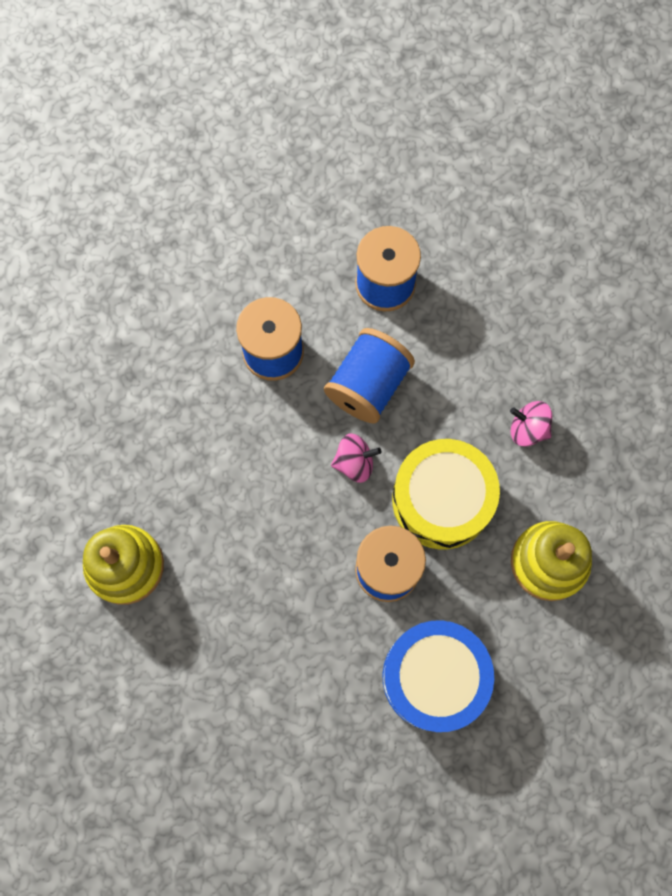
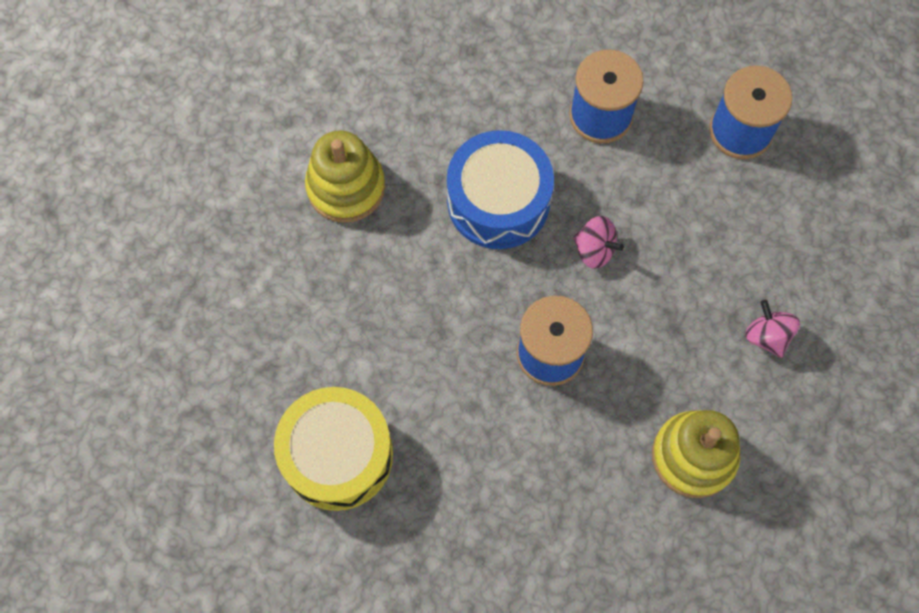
camera: 40 degrees right, 5 degrees down
blue spool [324,328,415,424] -> none
blue drum [382,620,494,732] -> blue drum moved to [447,130,554,249]
yellow drum [392,439,500,549] -> yellow drum moved to [274,387,393,511]

